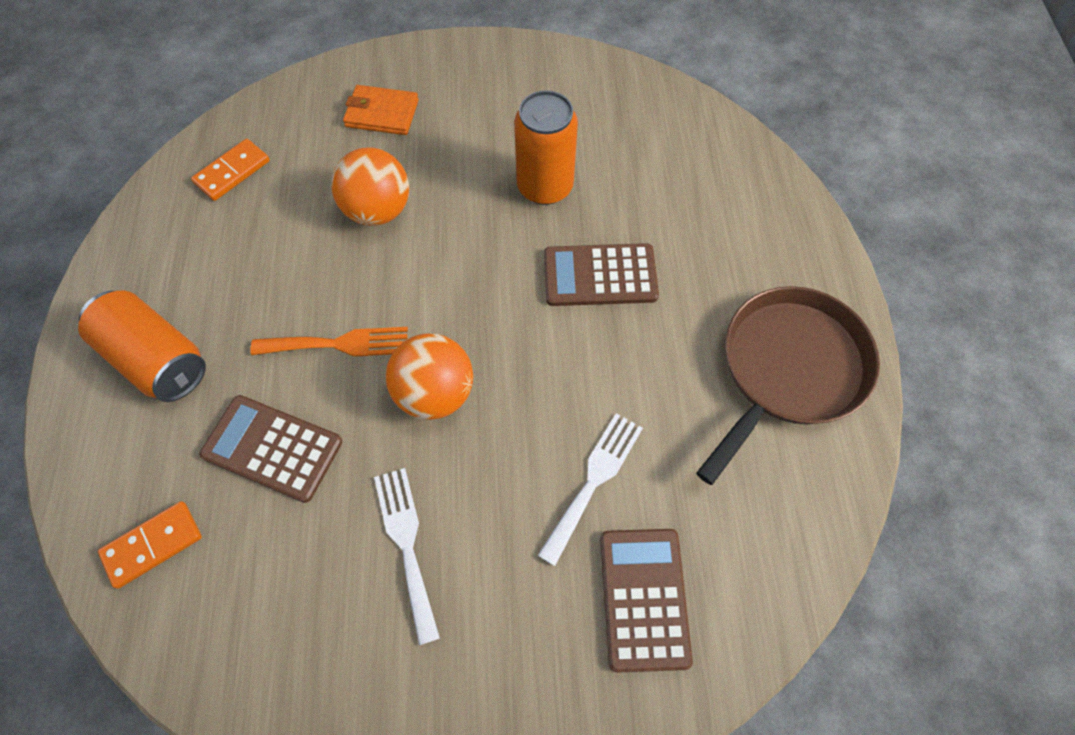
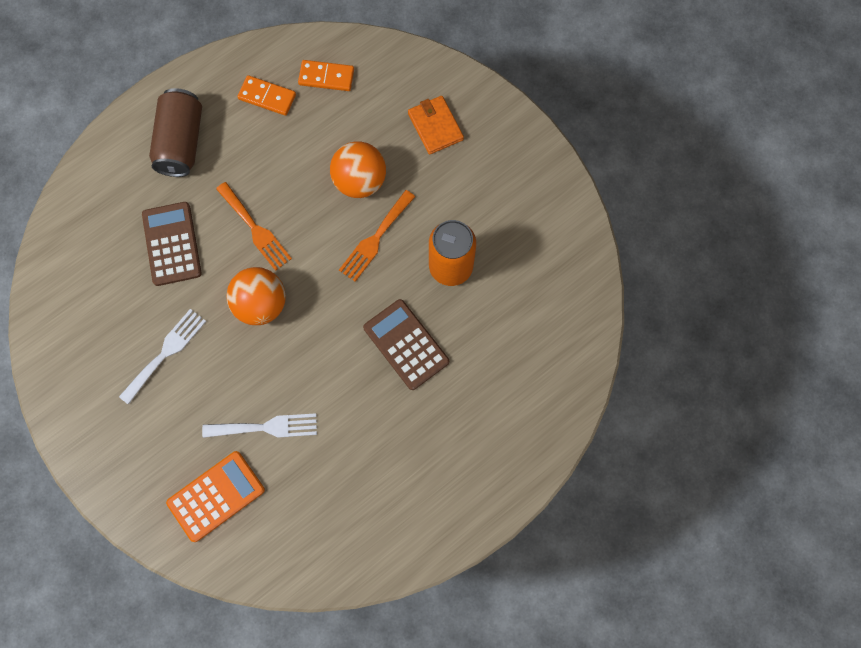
camera: 55 degrees right, 10 degrees up
orange can [78,291,206,402] -> brown can [149,88,202,177]
orange domino [98,501,202,589] -> orange domino moved to [237,75,296,116]
brown calculator [600,529,693,673] -> orange calculator [166,451,265,542]
brown pan [696,286,880,485] -> none
none -> orange fork [339,190,415,282]

